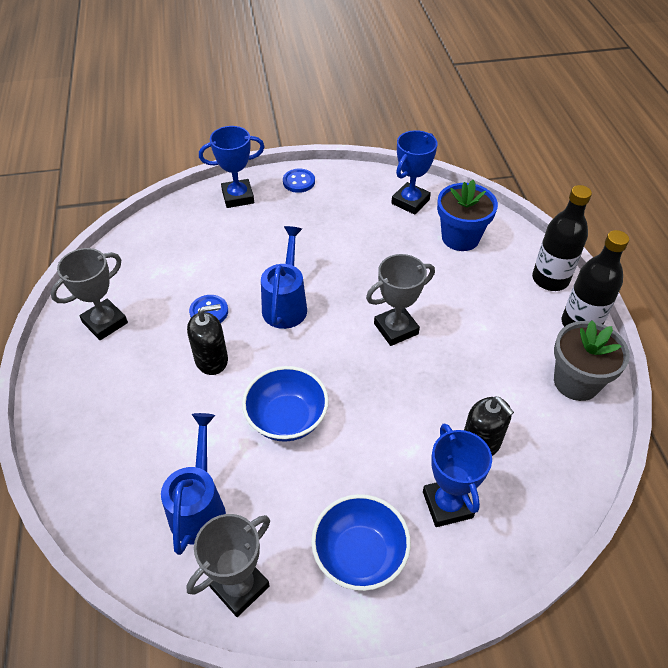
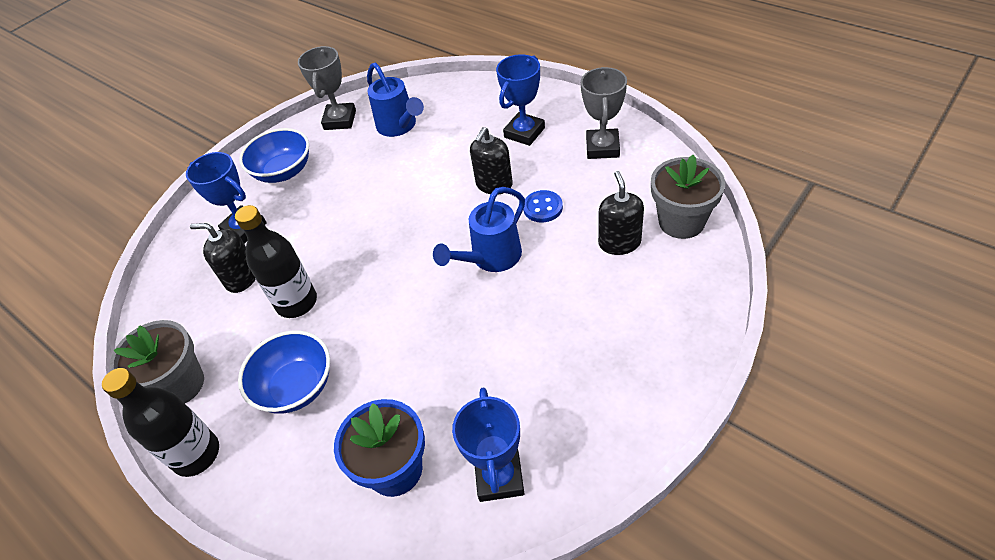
camera: 145 degrees right, 0 degrees up
blue trophy [199,126,264,208] -> blue trophy moved to [496,54,545,146]
blue bowl [242,366,329,442] -> blue bowl moved to [238,330,330,414]
blue watering can [261,226,307,329] -> blue watering can turned 75 degrees clockwise [433,187,525,272]
blue button [283,169,315,193] -> none
grey trophy [366,254,435,346] -> none
black bottle [532,185,592,291] -> black bottle moved to [235,205,317,318]
none -> black soap dispenser [598,171,644,255]
none -> grey flower pot [651,155,725,239]

